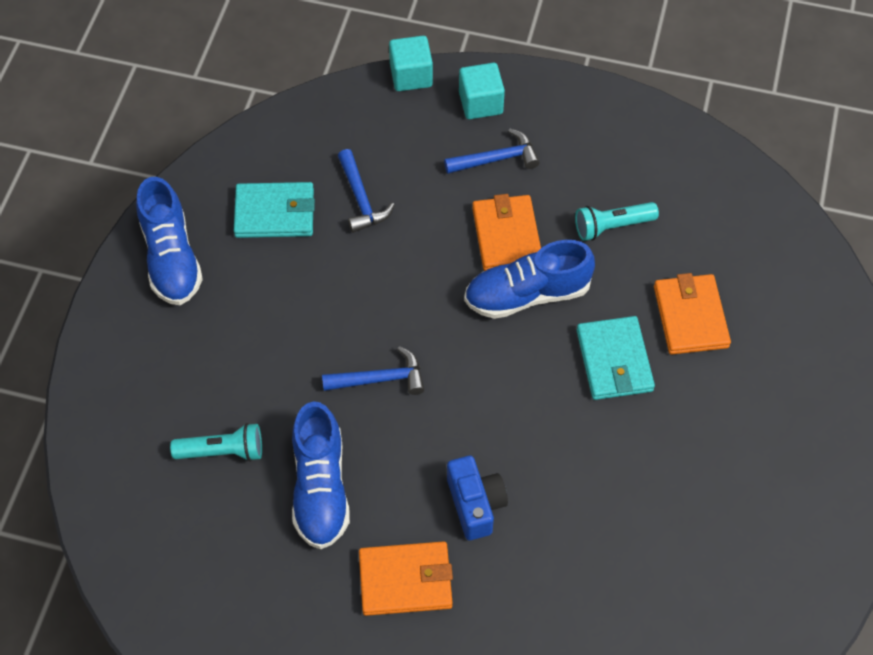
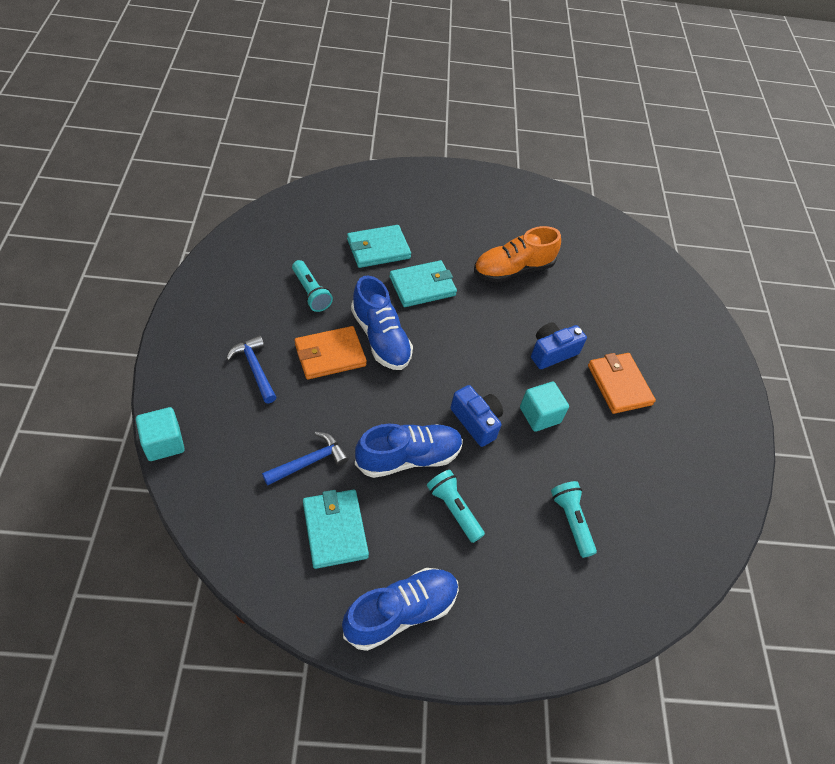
camera: 110 degrees left, 5 degrees down
blue shoe [292,401,350,549] -> blue shoe moved to [355,424,463,478]
blue hammer [322,346,425,395] -> blue camera [450,385,503,447]
turquoise cube [459,63,505,119] -> turquoise cube moved to [520,382,569,432]
orange wallet [654,273,731,355] -> turquoise wallet [347,225,411,268]
none -> turquoise flashlight [427,470,485,543]
none -> orange shoe [474,226,561,283]

